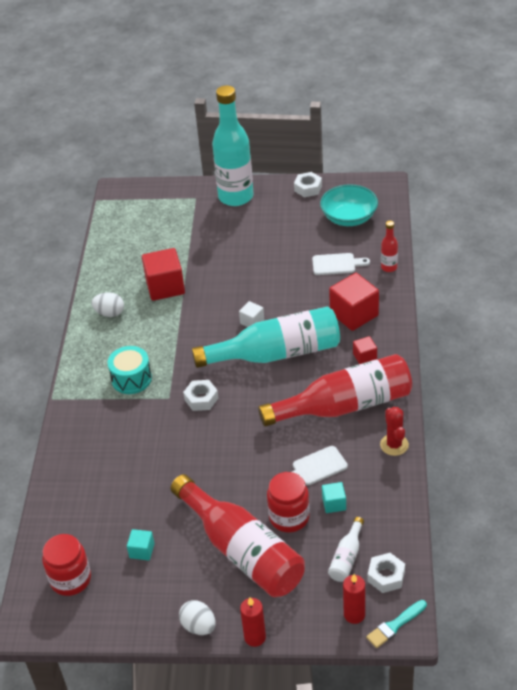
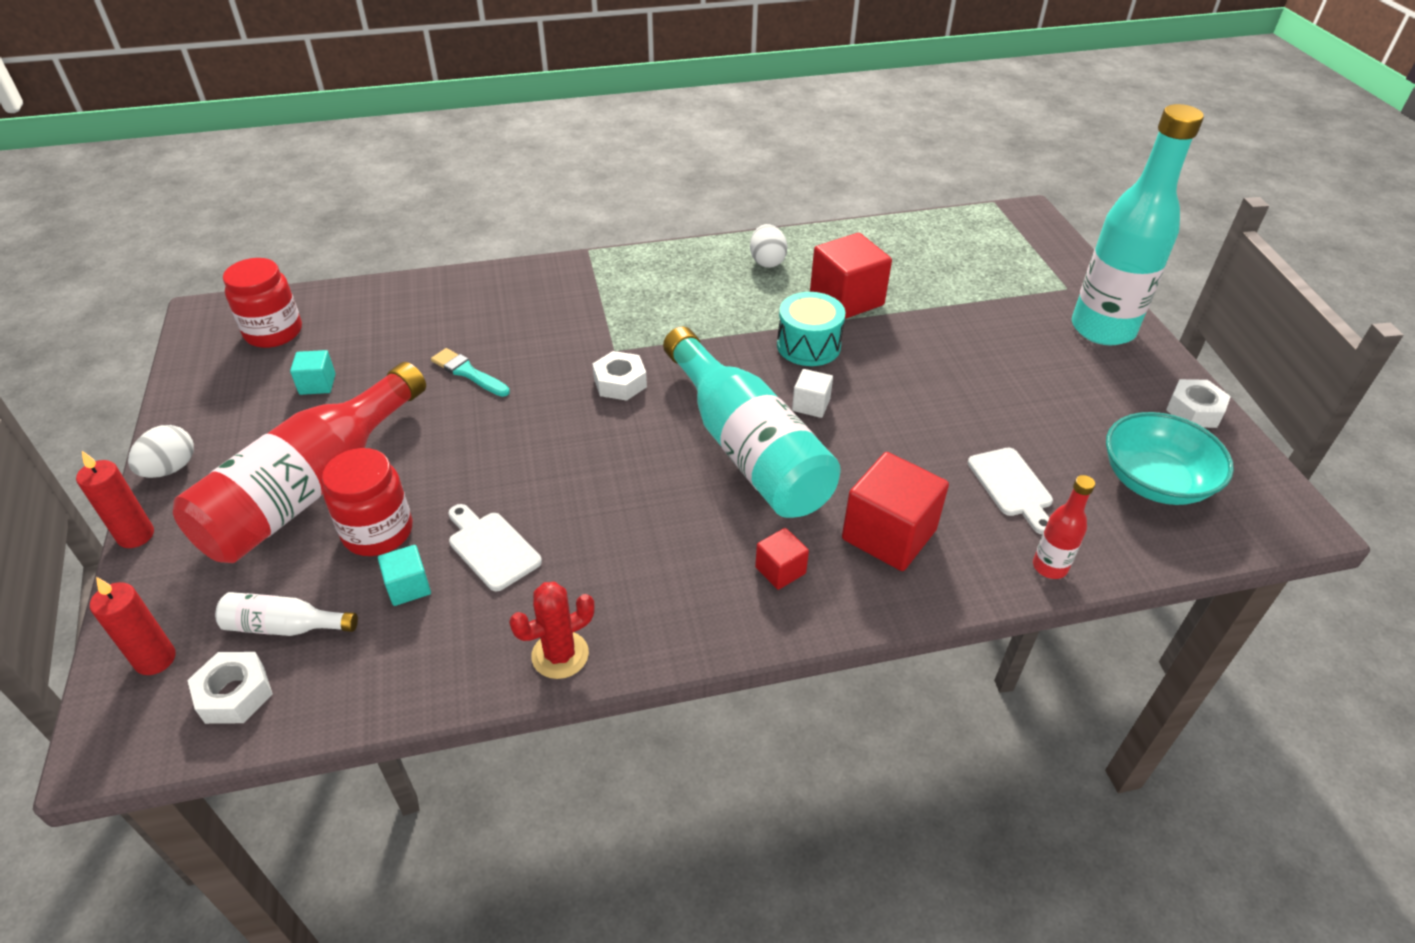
camera: 70 degrees right, 0 degrees up
turquoise drum [108,346,152,394] -> turquoise drum moved to [777,292,845,366]
red bottle [258,354,412,427] -> none
turquoise brush [366,600,427,648] -> turquoise brush moved to [431,348,510,397]

